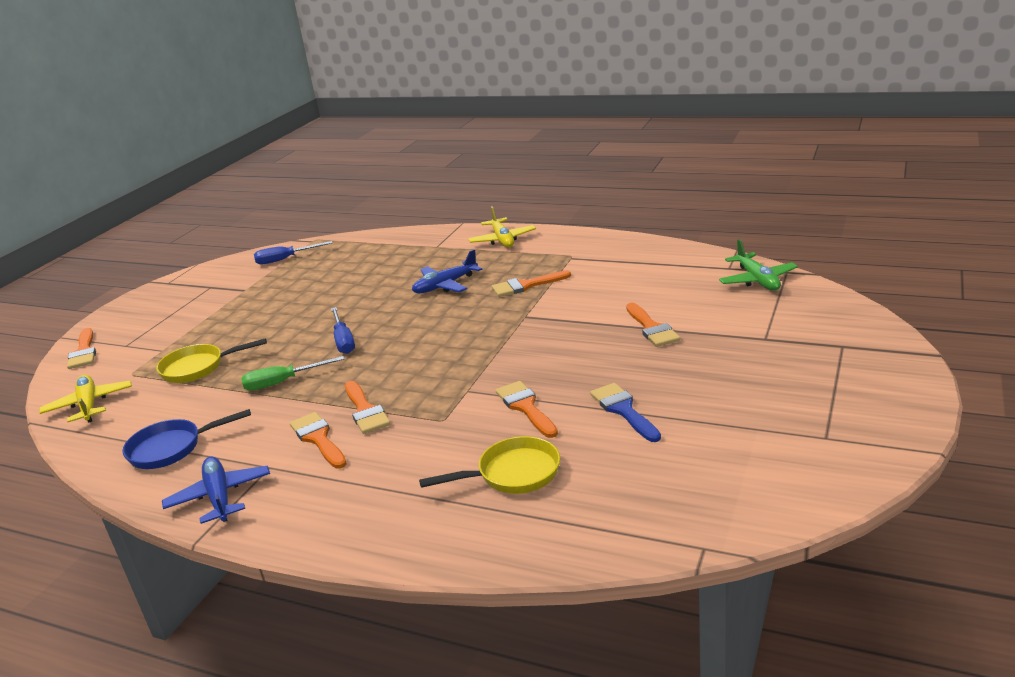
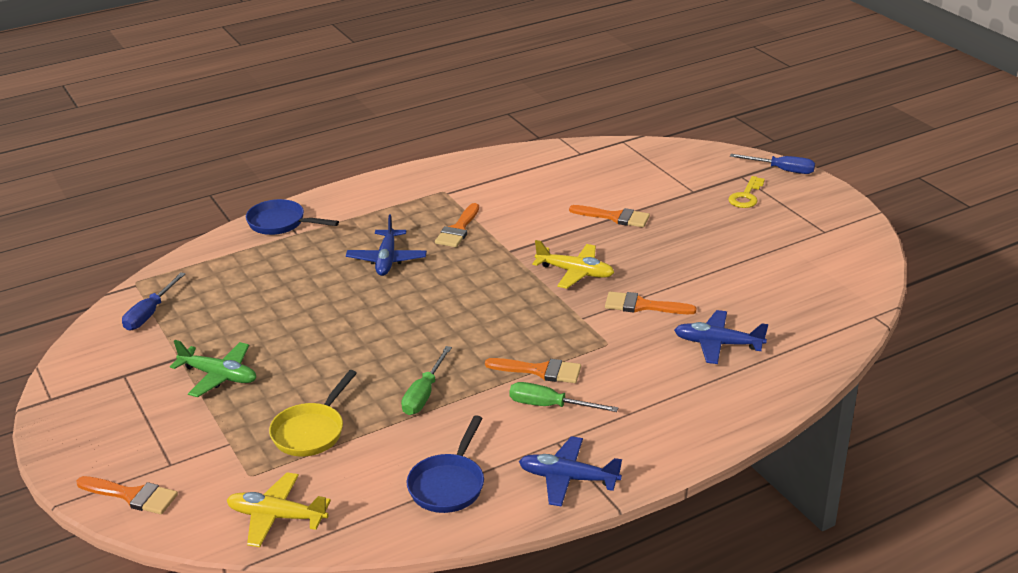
camera: 55 degrees left, 5 degrees up
orange brush [290,412,347,469] -> green screwdriver [509,382,618,412]
blue screwdriver [331,307,355,354] -> blue screwdriver moved to [730,154,815,174]
yellow pan [419,436,560,494] -> blue plane [674,310,768,364]
yellow plane [468,206,536,248] -> yellow plane moved to [532,240,614,289]
blue brush [590,383,661,442] -> none
green plane [719,239,798,291] -> green plane moved to [170,340,256,397]
none -> blue pan [246,199,339,235]
none -> yellow key [728,176,765,208]

